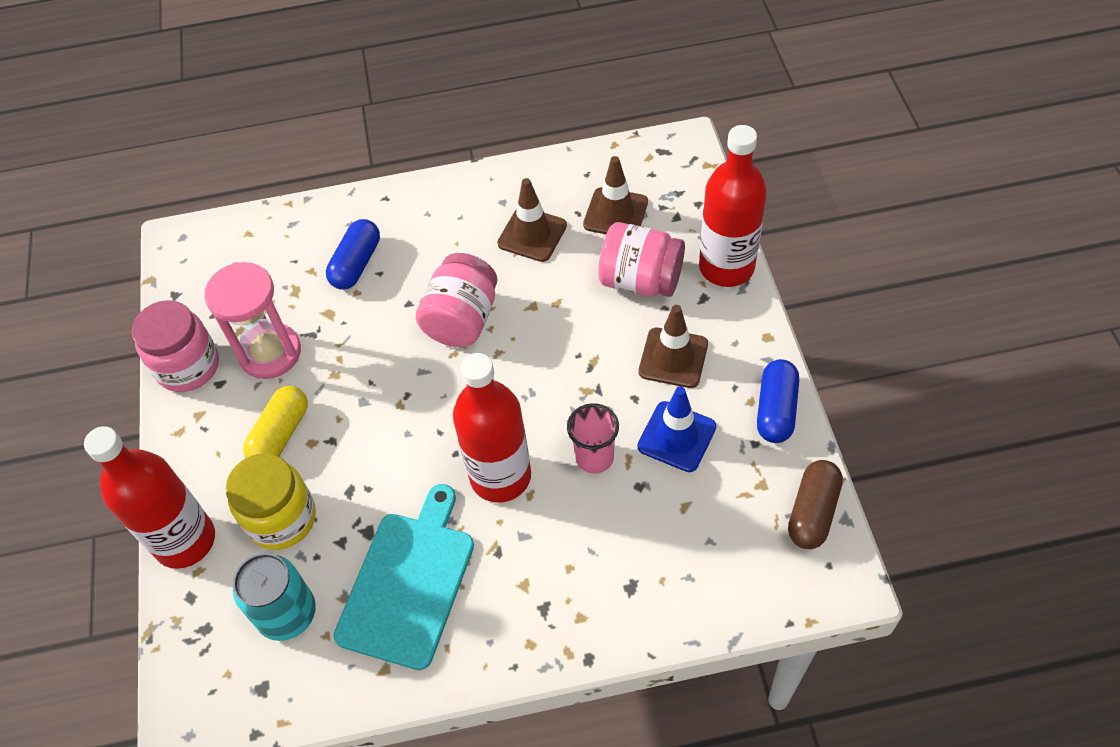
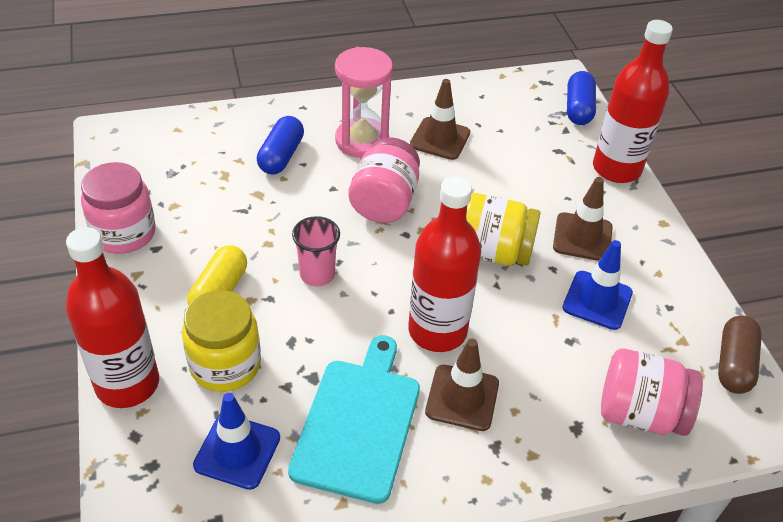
camera: 10 degrees left, 10 degrees down
pink hourglass [204,262,301,379] -> pink hourglass moved to [335,47,393,158]
turquoise can [233,553,316,641] -> blue traffic cone [193,393,280,490]
pink cup [567,403,619,474] -> pink cup moved to [292,216,340,286]
brown traffic cone [583,156,648,234] -> brown traffic cone moved to [425,338,499,431]
pink jar [598,222,685,297] -> pink jar moved to [601,349,703,436]
blue capsule [757,359,799,443] -> blue capsule moved to [567,71,596,125]
none -> yellow jar [466,193,541,266]

